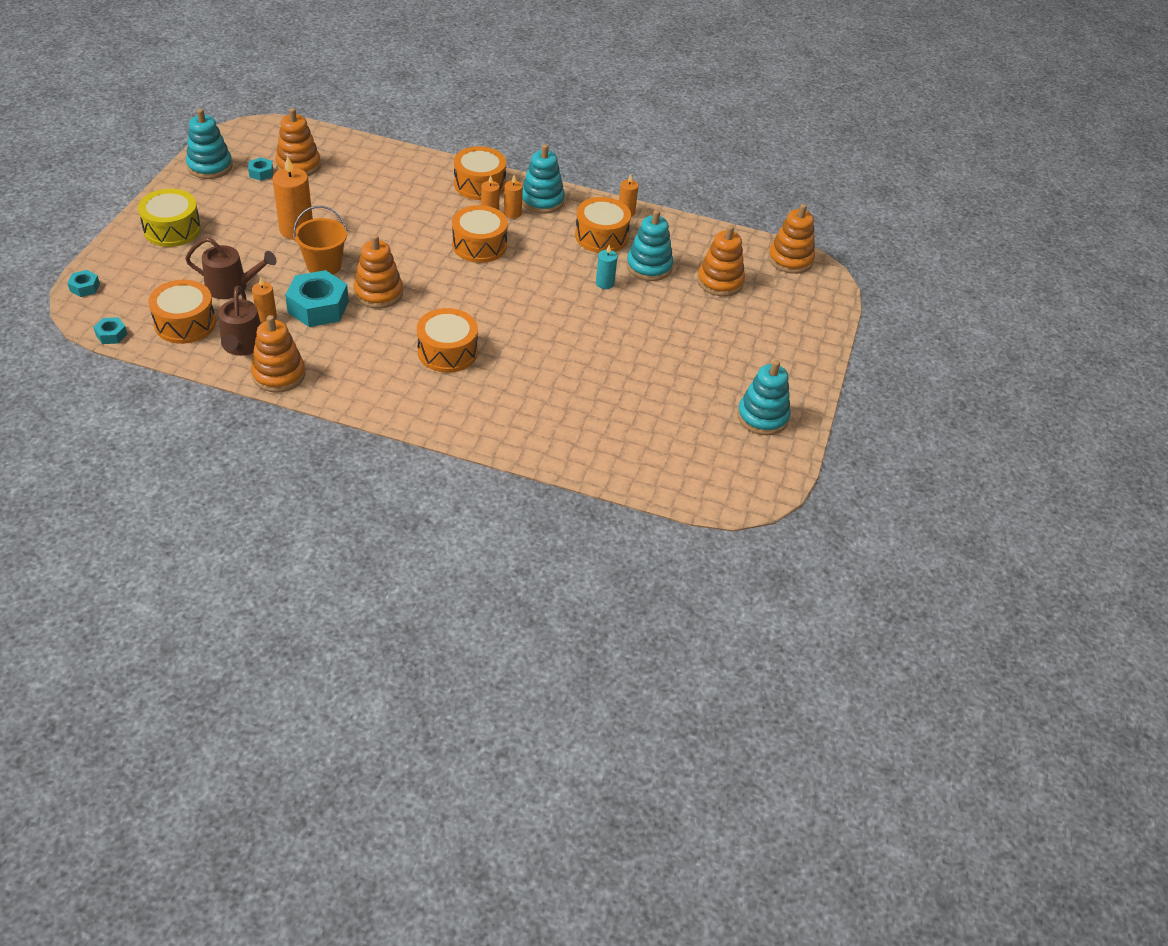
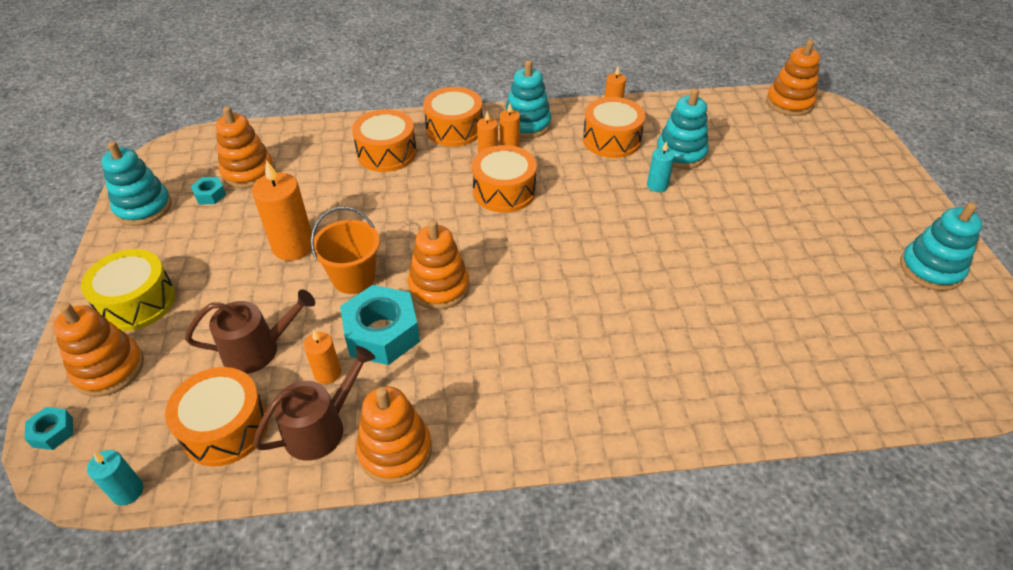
camera: 20 degrees left, 0 degrees up
turquoise nut [93,317,127,344] -> turquoise candle [87,450,143,506]
brown watering can [218,286,261,356] -> brown watering can turned 105 degrees counterclockwise [253,346,375,461]
orange drum [417,308,478,373] -> orange drum moved to [352,109,417,172]
orange stacking toy [697,225,745,296] -> orange stacking toy moved to [53,303,144,397]

